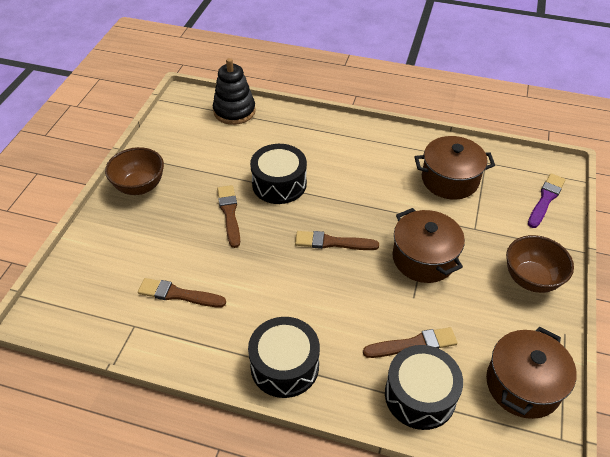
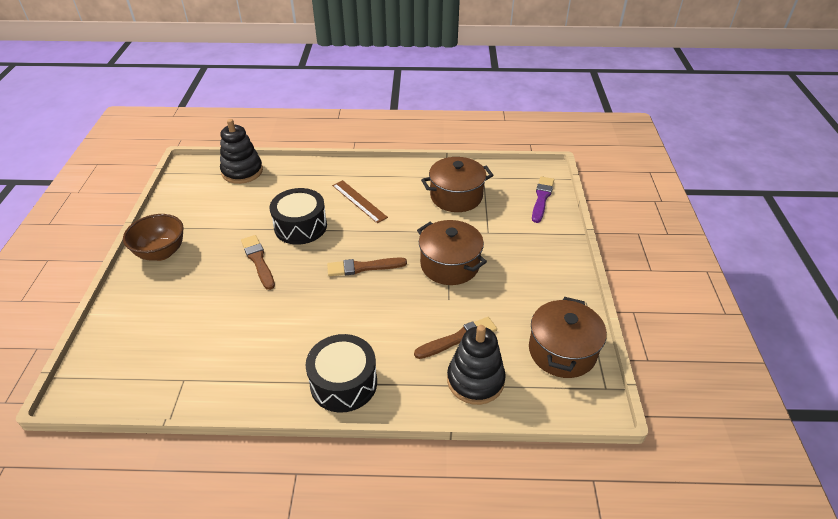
camera: 15 degrees left, 5 degrees down
brown brush [138,278,226,308] -> none
black drum [385,345,463,430] -> black stacking toy [447,325,506,405]
brown bowl [506,235,574,293] -> none
none -> brown ruler [332,180,388,223]

